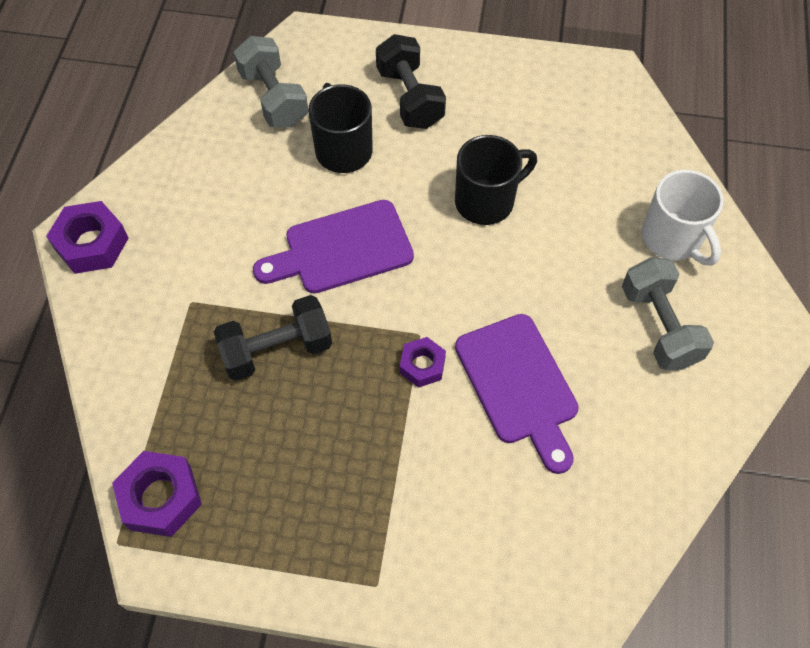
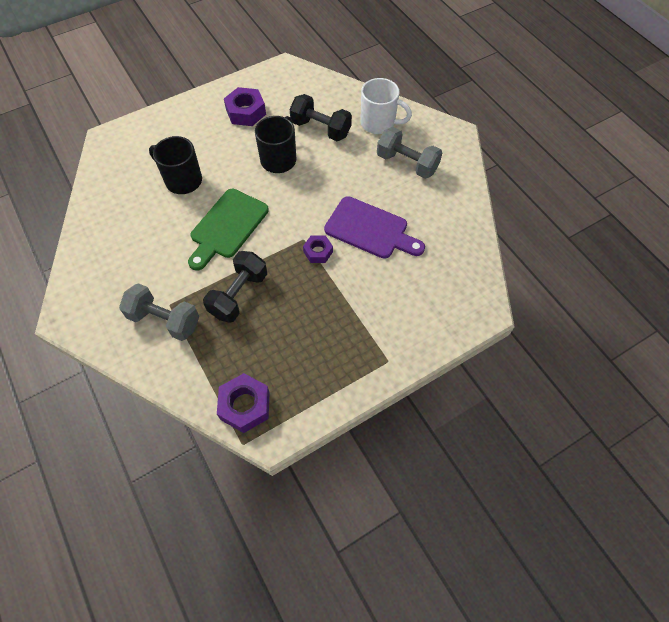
camera: 40 degrees left, 0 degrees up
purple nut [46,201,129,274] -> purple nut moved to [224,87,266,126]
grey dumbbell [233,36,308,128] -> grey dumbbell moved to [119,283,199,341]
purple cutting board [253,200,414,293] -> green cutting board [188,189,269,271]
black dumbbell [376,34,446,129] -> black dumbbell moved to [290,94,352,141]

